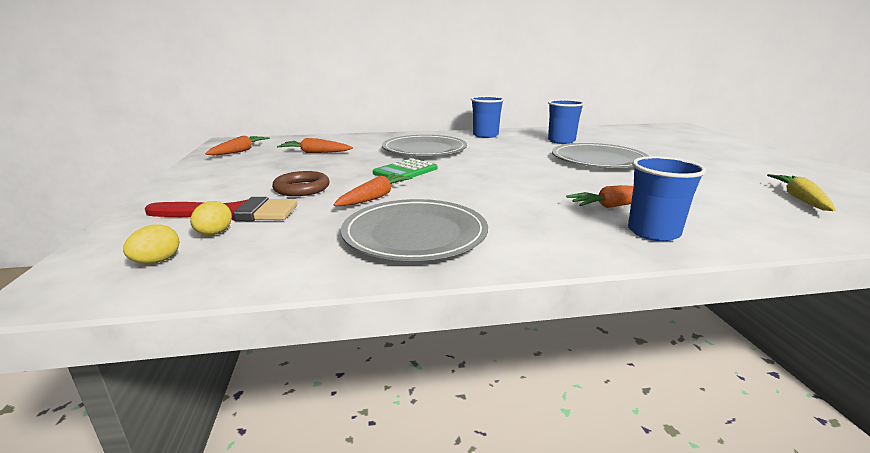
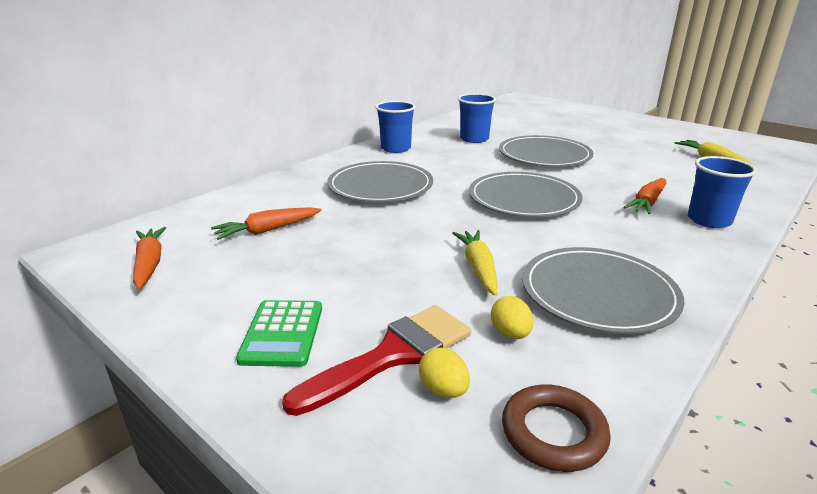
camera: 40 degrees left, 5 degrees up
yellow egg [123,224,179,264] -> yellow egg moved to [491,296,534,339]
brown ring [272,171,330,196] -> brown ring moved to [502,385,611,472]
orange carrot [333,174,412,206] -> yellow carrot [452,230,497,296]
green calculator [373,158,438,182] -> green calculator moved to [236,300,322,367]
none -> grey plate [469,172,583,217]

